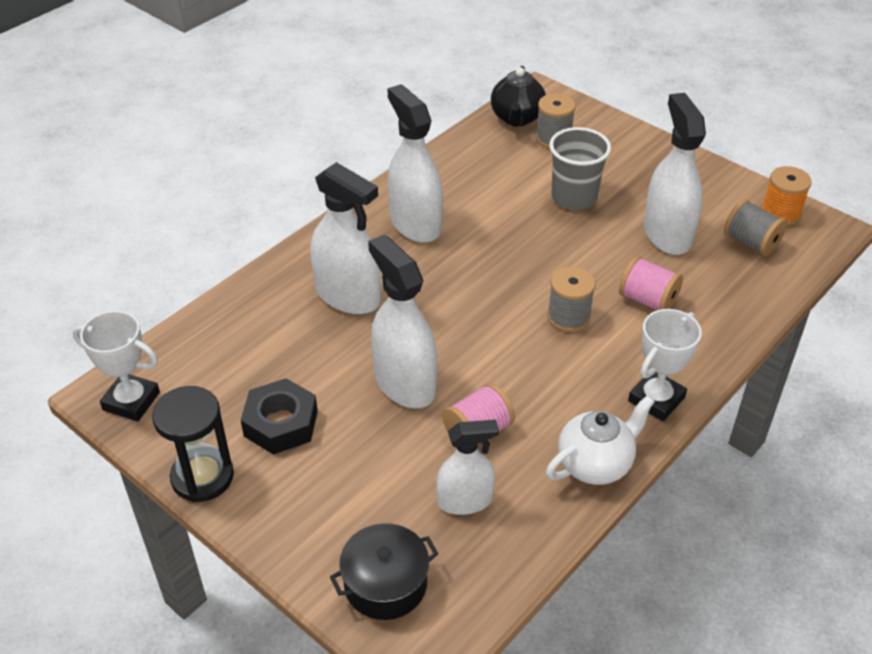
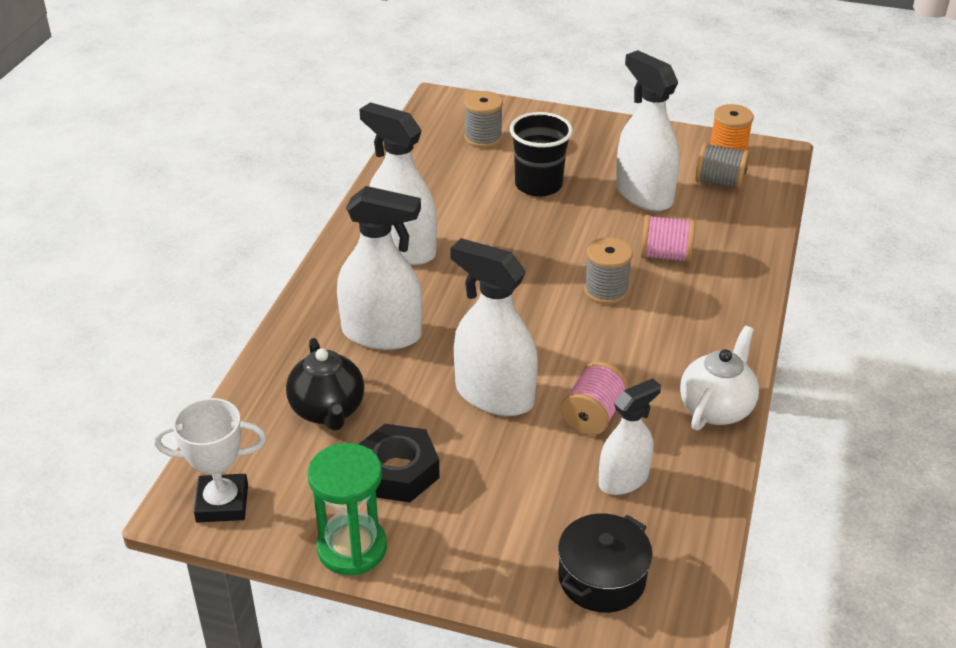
camera: 25 degrees left, 5 degrees down
black hourglass [152,386,234,502] -> green hourglass [308,443,387,575]
black teapot [491,66,546,127] -> black teapot moved to [286,338,364,431]
grey cup [549,127,611,210] -> black cup [510,112,573,197]
white trophy [628,309,702,421] -> none

